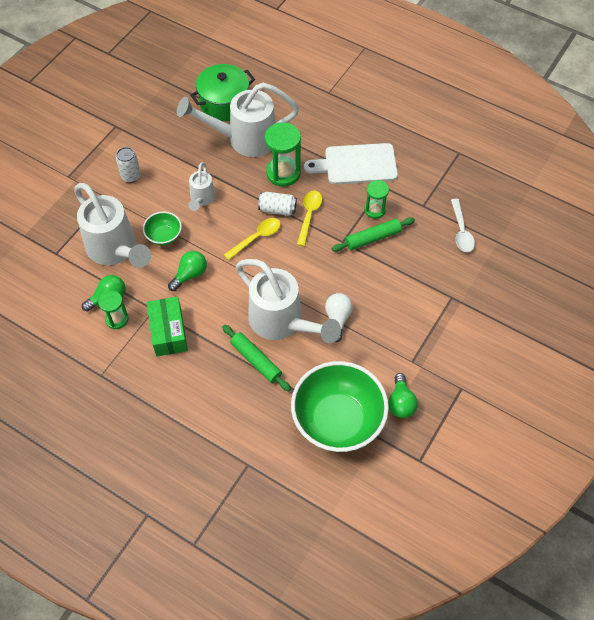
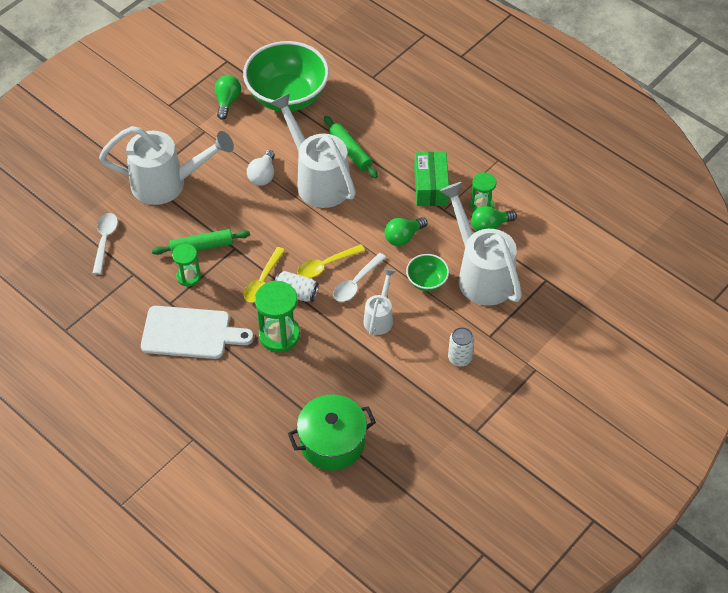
camera: 170 degrees left, 5 degrees down
white watering can [177,83,299,157] -> white watering can moved to [99,126,234,205]
none -> white spoon [333,253,386,302]

